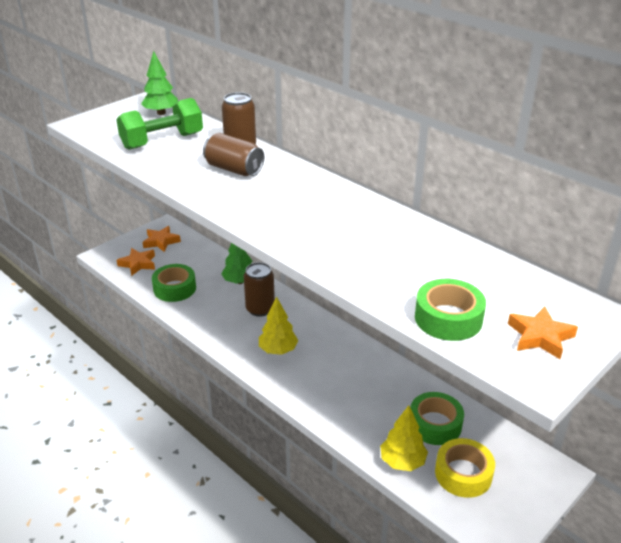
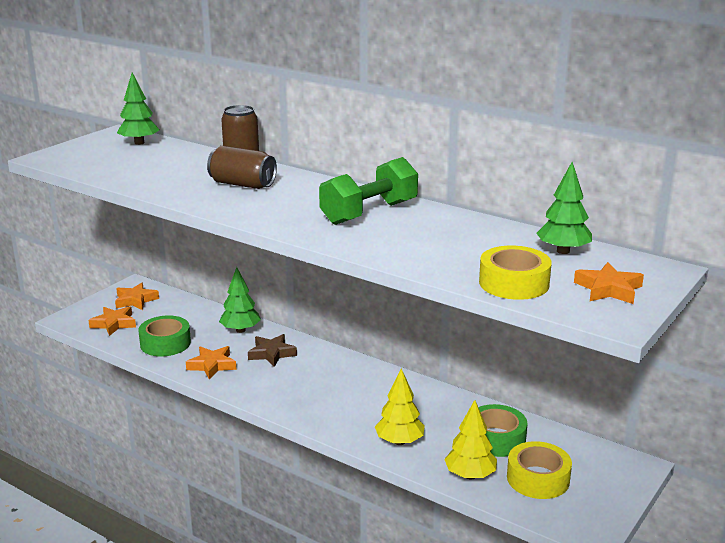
camera: 10 degrees left, 10 degrees down
green dumbbell [116,98,203,150] -> green dumbbell moved to [319,157,418,225]
brown can [244,262,275,317] -> brown star [248,334,297,367]
yellow tree [259,296,298,355] -> yellow tree moved to [375,369,425,445]
green tape [415,279,486,341] -> yellow tape [479,246,552,300]
none -> orange star [186,346,237,379]
none -> green tree [536,162,592,254]

